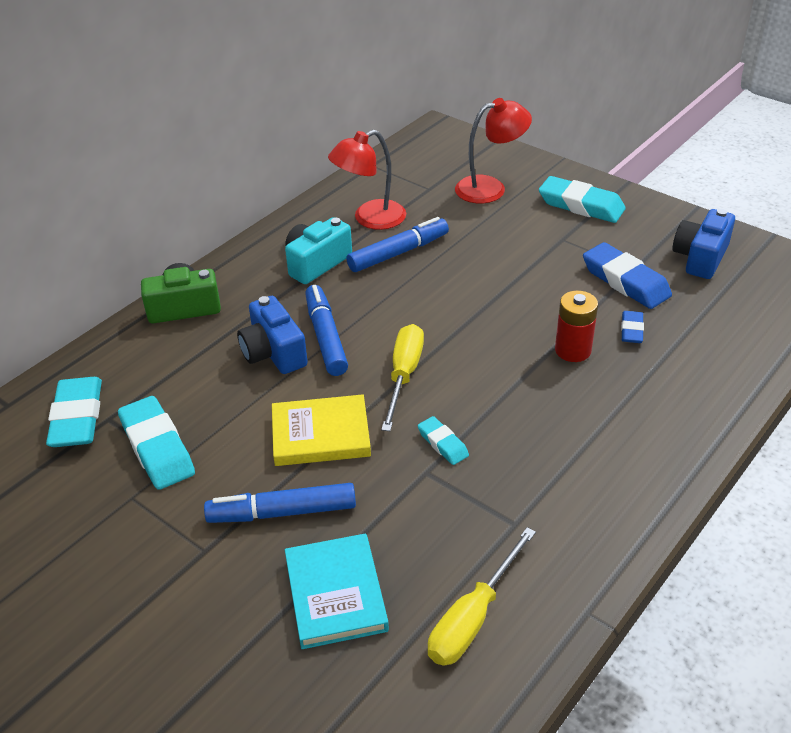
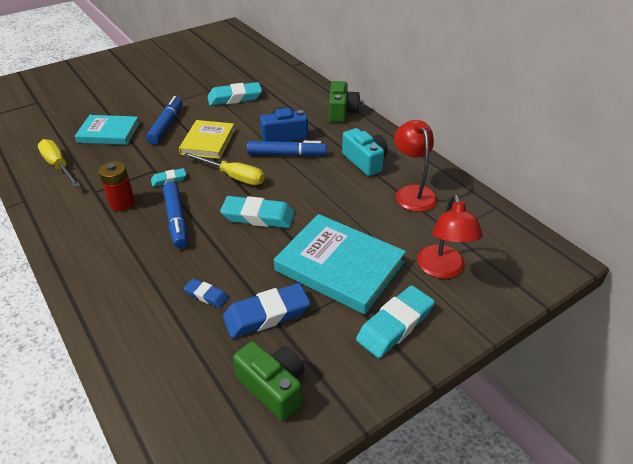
camera: 105 degrees right, 0 degrees up
turquoise eraser [46,377,102,447] -> turquoise eraser moved to [220,196,295,228]
blue marker [346,217,449,272] -> blue marker moved to [163,182,188,248]
red battery [555,291,598,362] -> red battery moved to [98,161,135,211]
blue camera [672,209,735,279] -> green camera [233,341,305,421]
none -> turquoise book [274,214,406,314]

